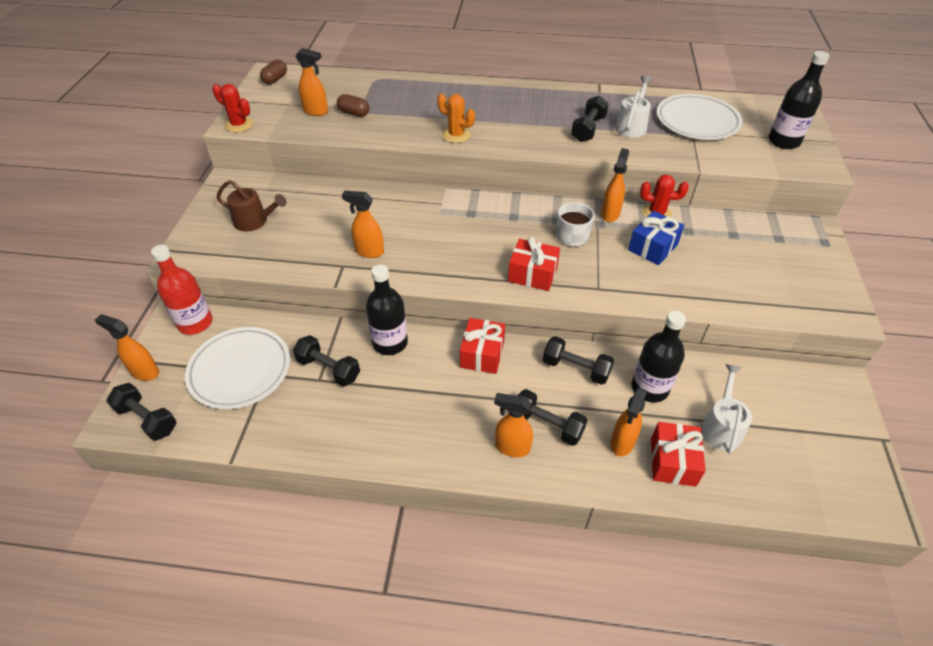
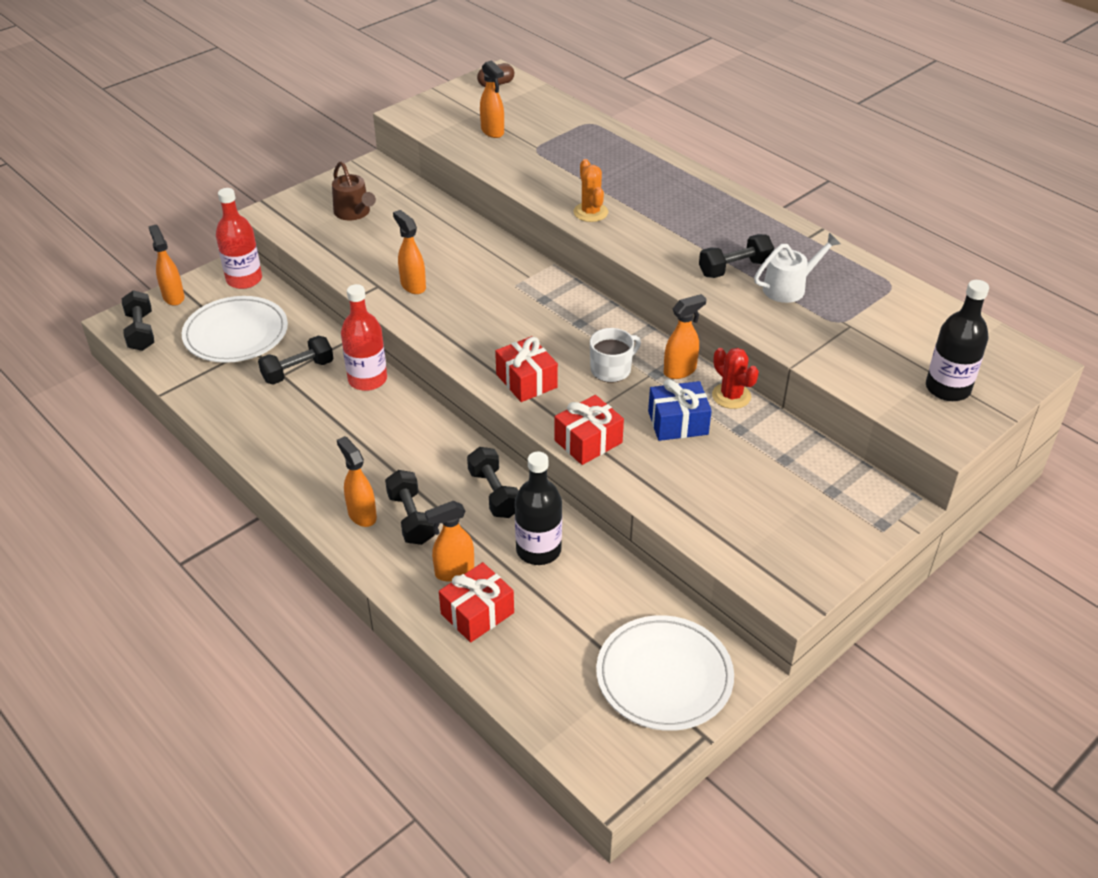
camera: 40 degrees right, 5 degrees down
red cactus [212,84,253,132] -> none
black dumbbell [293,335,360,387] -> black dumbbell turned 75 degrees clockwise [258,336,334,385]
brown capsule [337,94,369,117] -> none
black bottle [366,265,408,355] -> red bottle [341,284,387,391]
red gift [460,318,505,374] -> red gift moved to [554,395,624,465]
white plate [656,94,743,140] -> white plate moved to [596,615,734,731]
white watering can [701,364,752,454] -> none

